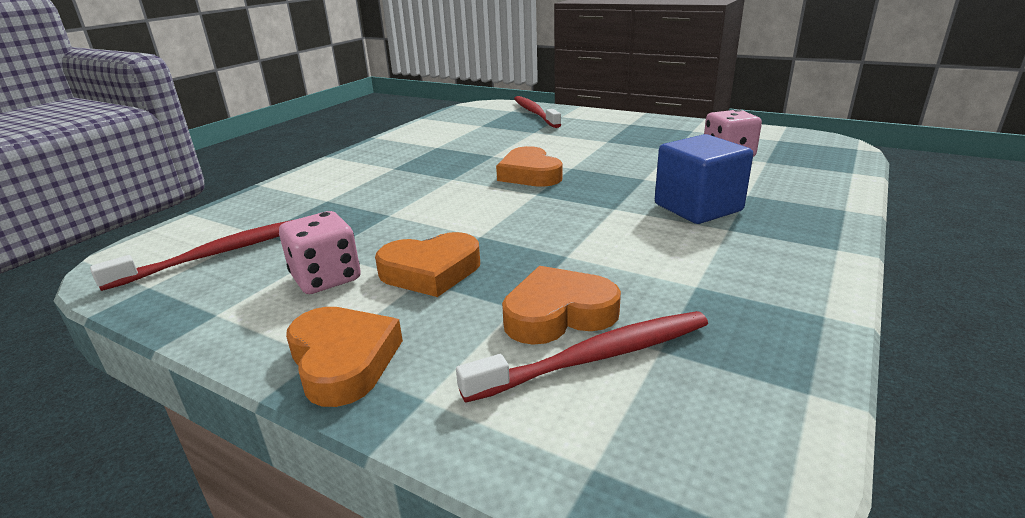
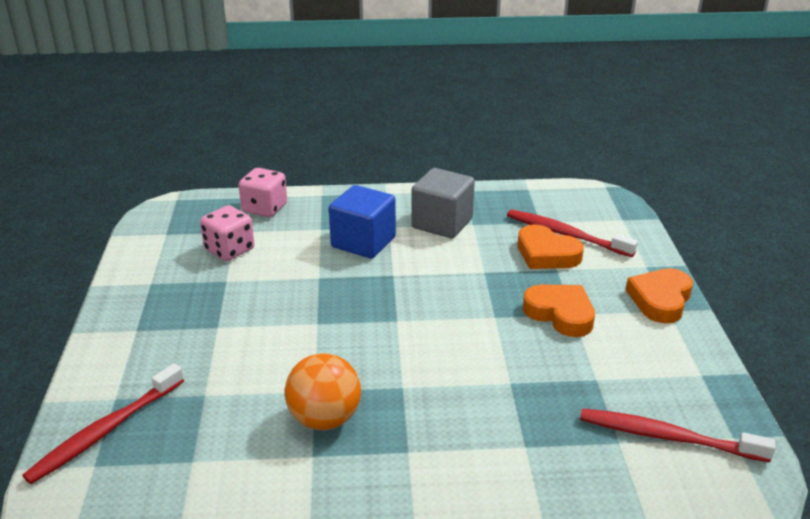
camera: 125 degrees left, 5 degrees up
pink dice [279,211,361,294] -> pink dice moved to [239,168,287,217]
orange heart [496,146,563,187] -> none
none -> orange ball [285,353,361,430]
none -> grey cube [411,168,475,238]

